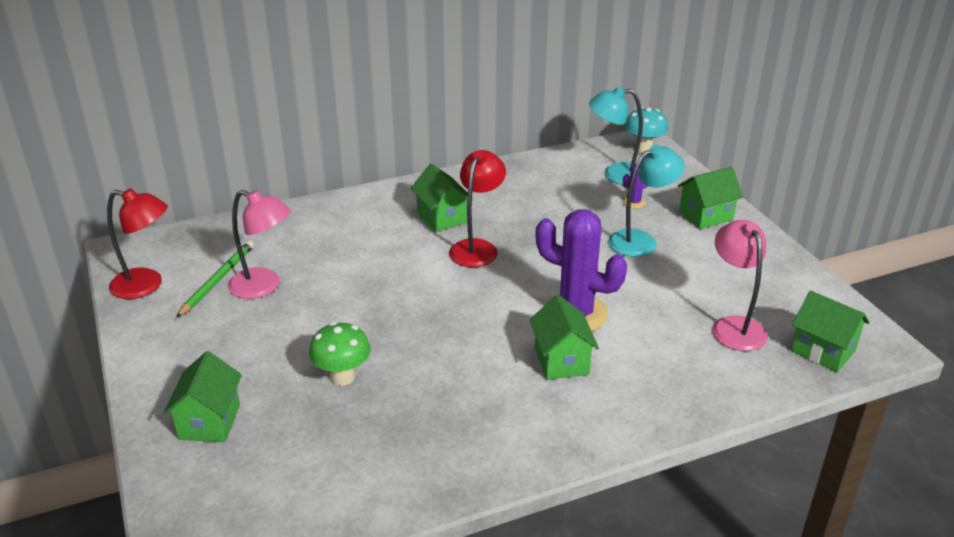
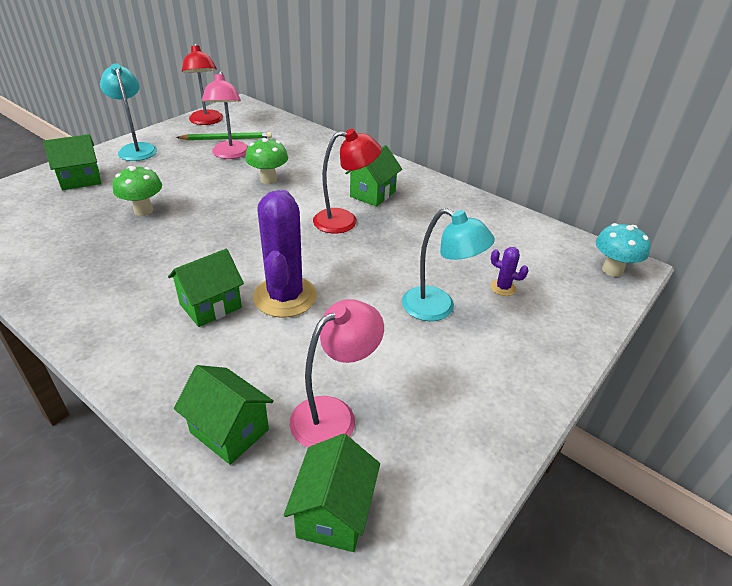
camera: 60 degrees right, 5 degrees up
turquoise lamp [589,87,643,185] -> turquoise lamp moved to [100,63,157,161]
green house [678,167,743,229] -> green house moved to [174,365,274,465]
none -> green mushroom [245,138,288,184]

